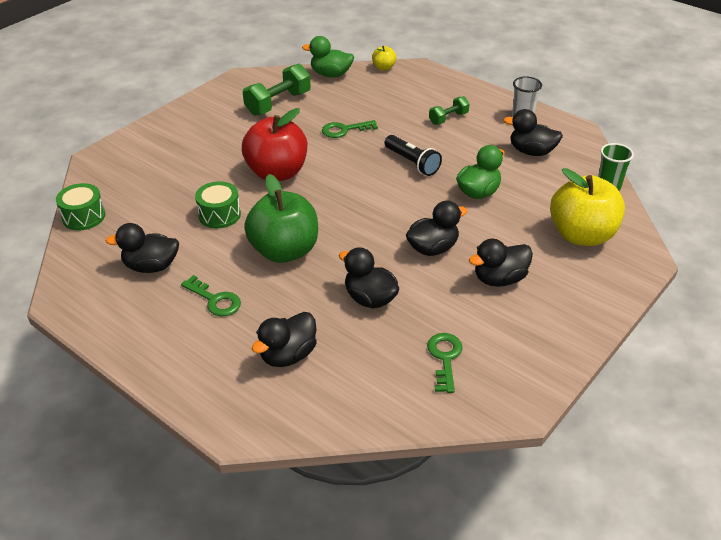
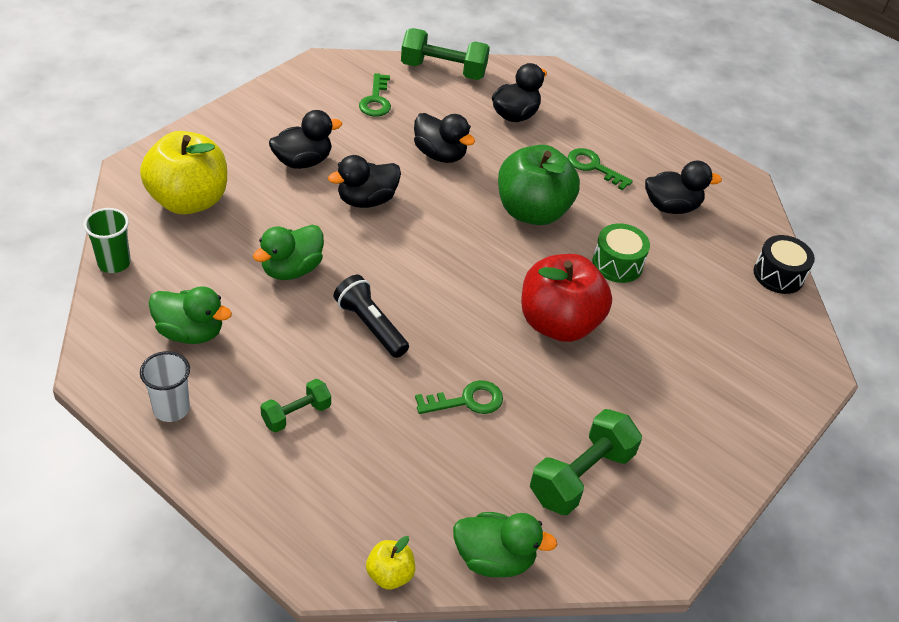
camera: 175 degrees right, 5 degrees up
green drum [56,183,105,230] -> black drum [753,235,815,294]
black duck [503,109,563,156] -> green duck [149,286,232,344]
none -> green dumbbell [401,28,490,80]

